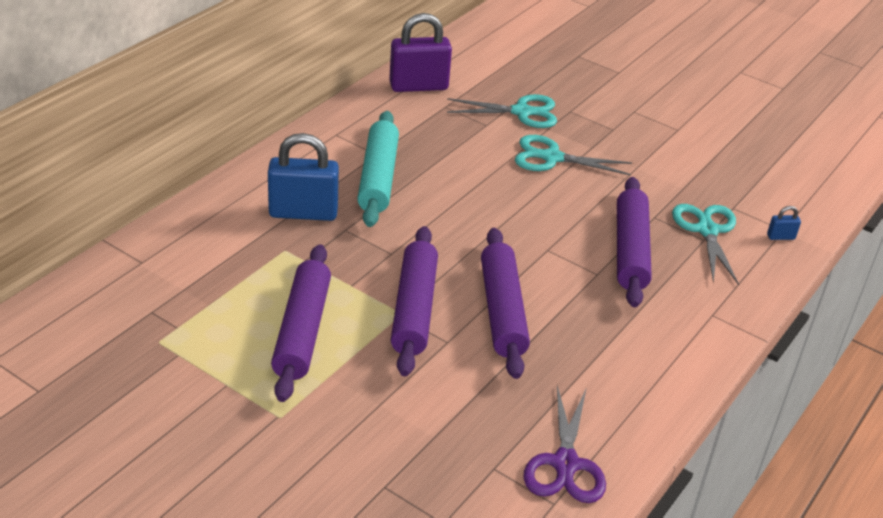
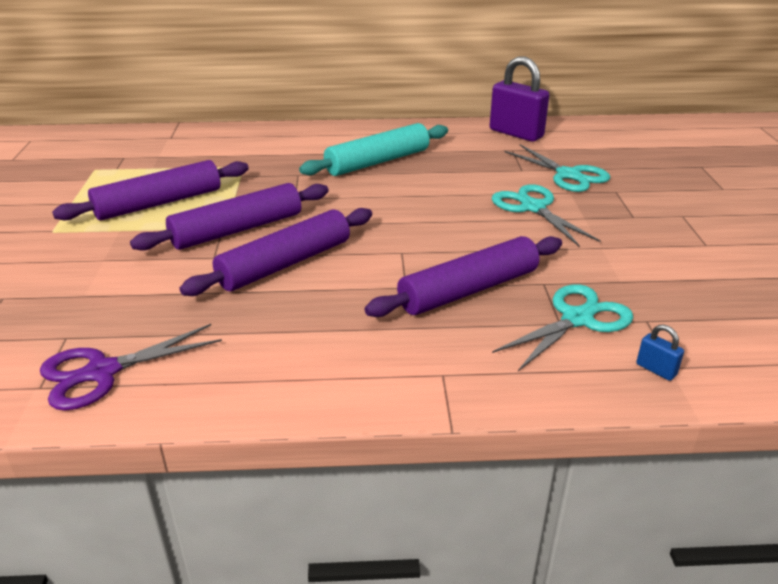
camera: 55 degrees right, 5 degrees down
blue padlock [268,133,339,221] -> none

